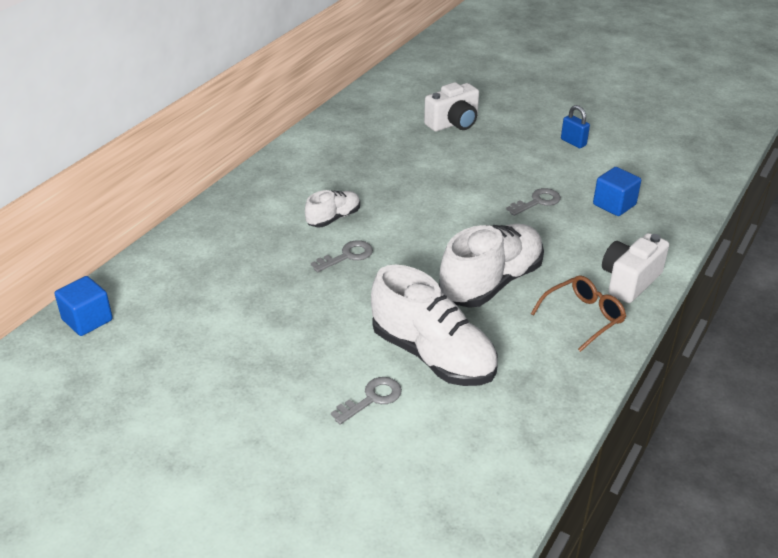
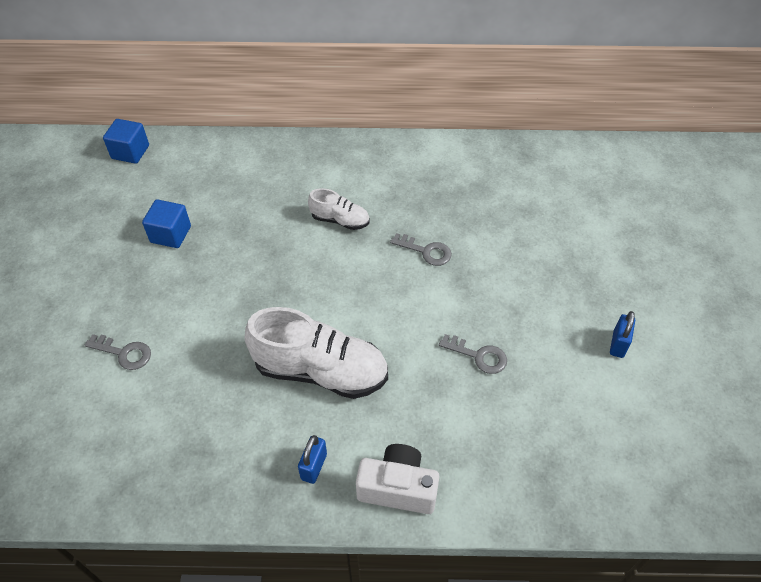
camera: 60 degrees right, 15 degrees up
grey key [311,240,373,272] -> grey key moved to [390,233,452,266]
white shoe [371,265,498,386] -> none
white camera [424,82,479,132] -> none
brown glasses [531,275,626,352] -> blue padlock [298,435,327,484]
blue cube [593,167,641,216] -> blue cube moved to [142,199,191,248]

